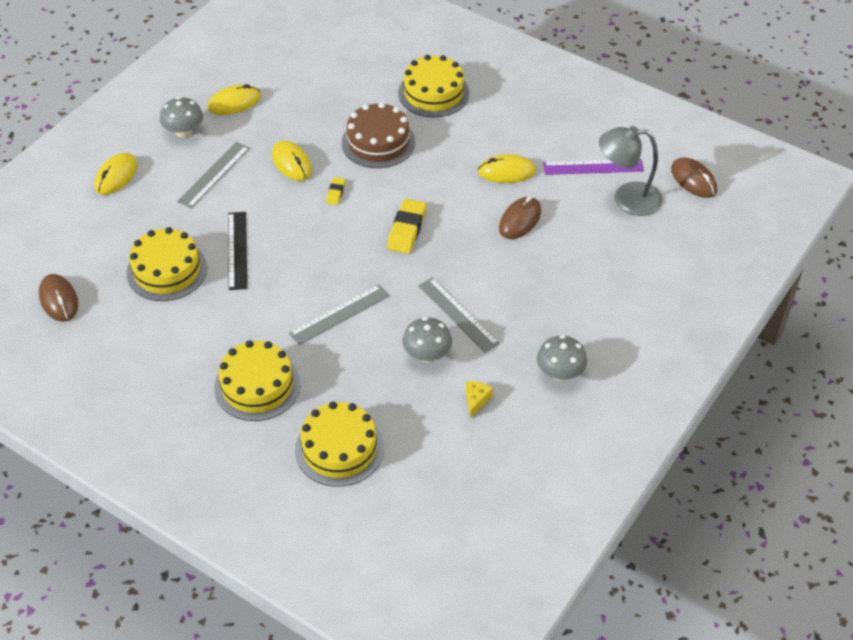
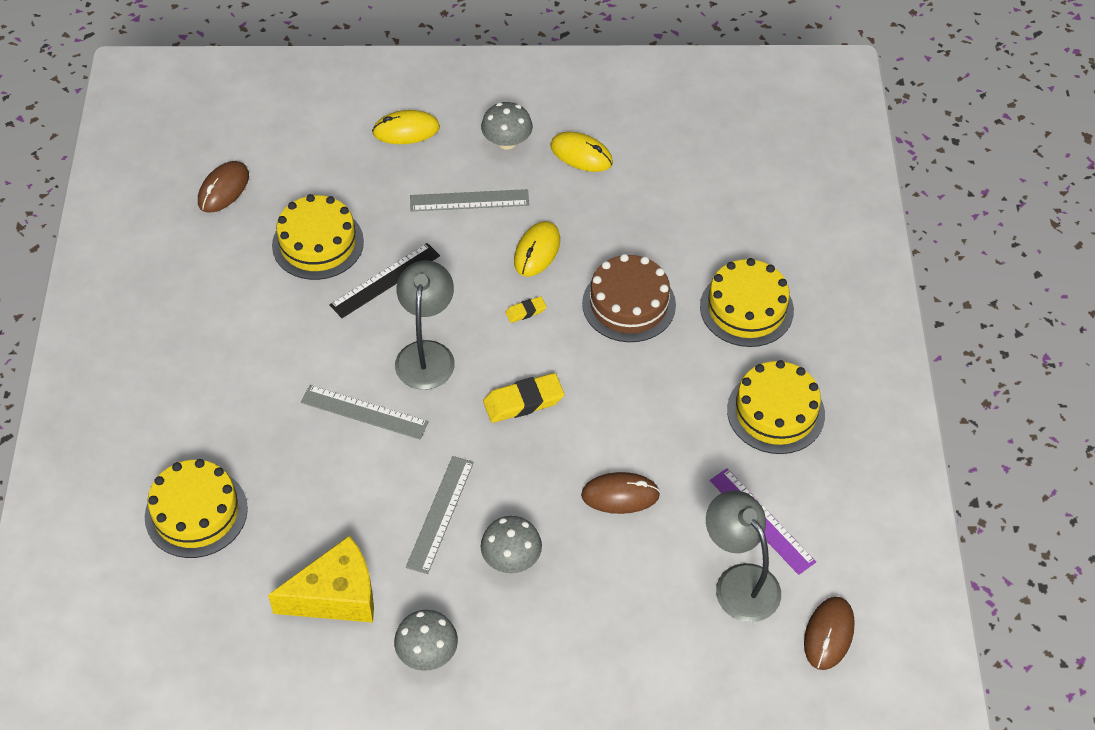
camera: 55 degrees right, 5 degrees up
yellow cake [214,340,301,421] -> yellow cake moved to [727,360,825,454]
grey mushroom [402,317,452,362] -> grey mushroom moved to [481,516,542,573]
yellow cheese [466,381,493,418] -> yellow cheese [268,536,374,623], size x2.32
yellow mouse [477,154,536,183] -> none
none -> grey lamp [395,261,455,390]

